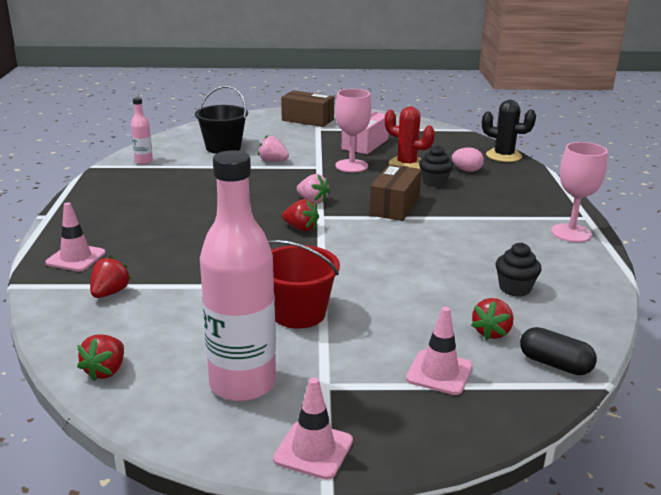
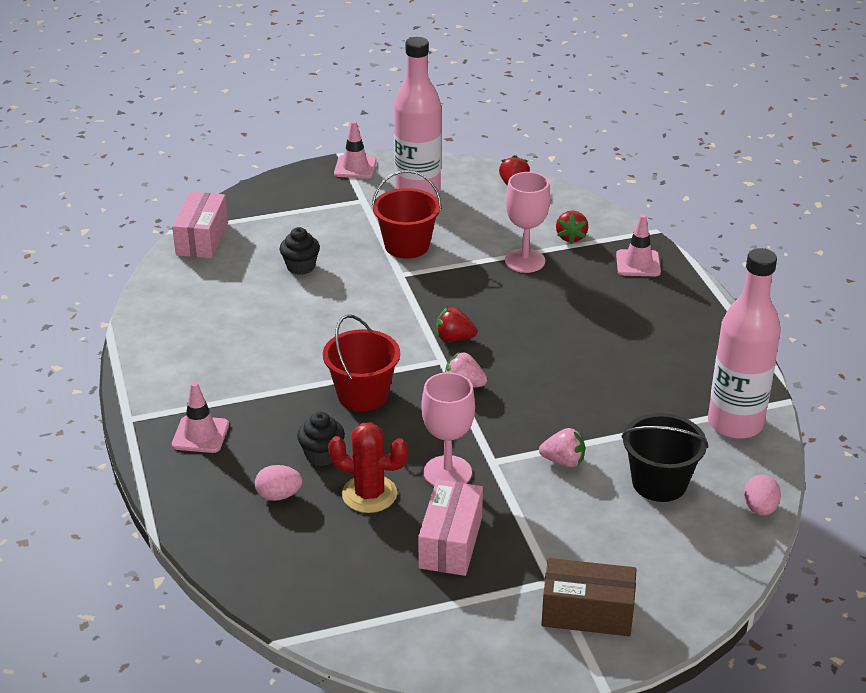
camera: 165 degrees right, 10 degrees up
pink bottle [131,98,153,164] -> pink bottle [708,248,781,439], size x2.20
brown box [369,164,422,221] -> red bucket [323,315,400,411]
pink traffic cone [406,307,473,395] -> pink traffic cone moved to [172,382,229,453]
red strawberry [471,298,513,340] -> none
black cactus [482,100,536,162] -> none
black cupcake [496,242,542,297] -> black cupcake moved to [279,227,320,275]
black capsule [520,327,597,375] -> pink box [172,192,228,258]
pink goblet [551,142,608,242] -> pink goblet moved to [505,172,550,273]
none -> pink egg [744,475,781,516]

